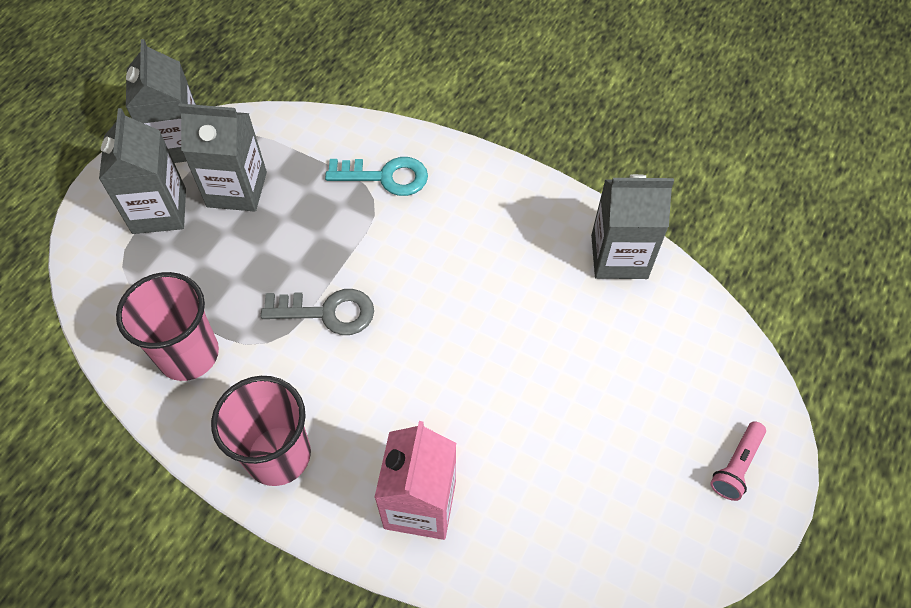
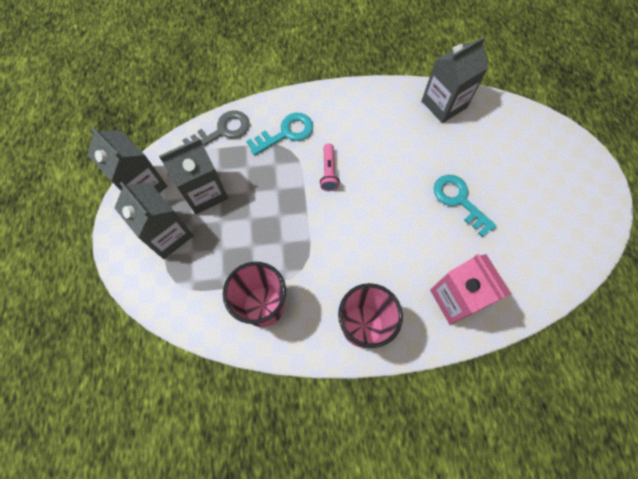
camera: 35 degrees left, 10 degrees up
grey key [261,289,374,335] -> grey key moved to [182,110,250,146]
pink flashlight [710,421,766,501] -> pink flashlight moved to [320,144,340,191]
none -> turquoise key [434,175,497,237]

